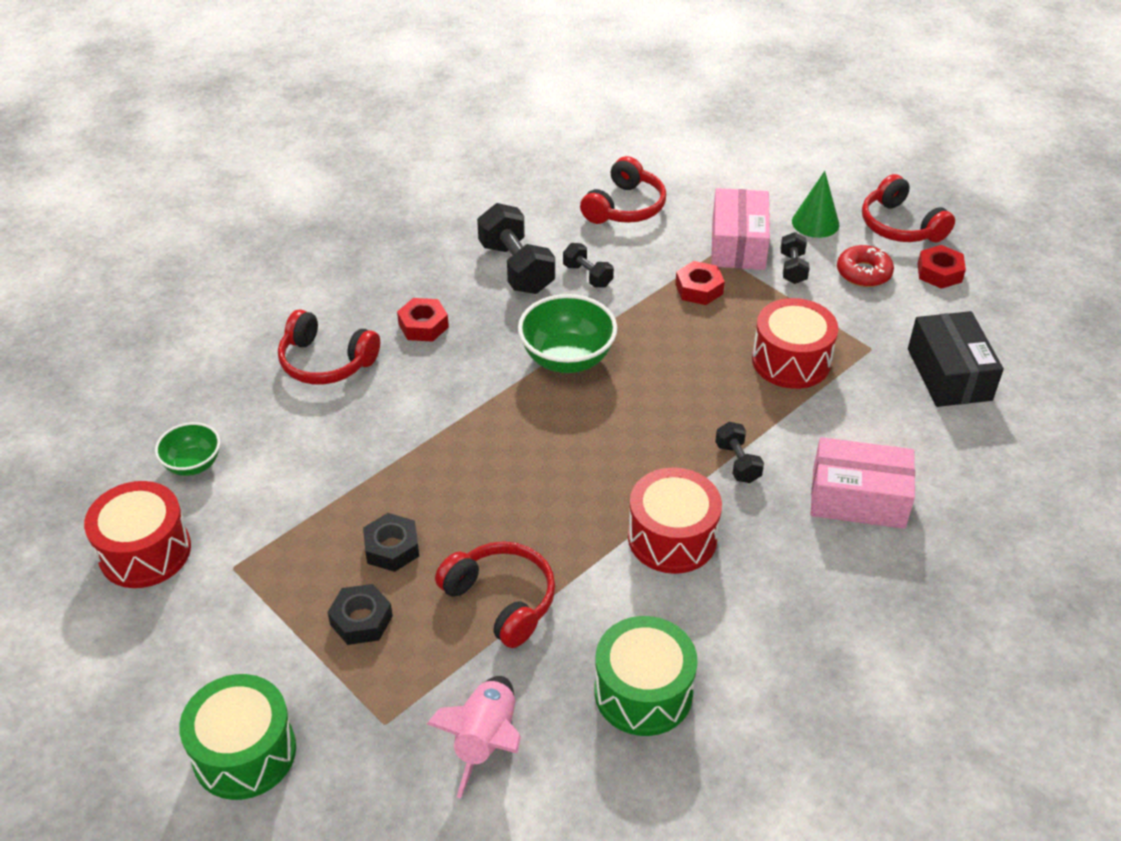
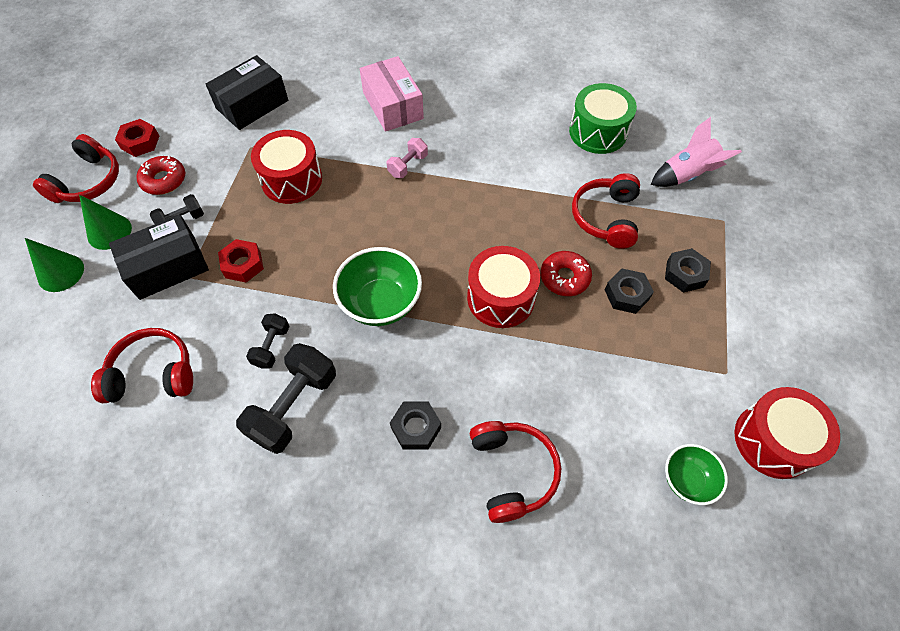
camera: 125 degrees left, 15 degrees up
green drum [179,674,296,800] -> none
red nut [397,298,449,342] -> black nut [390,402,441,450]
red drum [628,467,722,574] -> red drum moved to [467,246,540,328]
pink box [711,188,770,270] -> black box [109,215,209,300]
black dumbbell [715,422,764,483] -> pink dumbbell [387,138,428,178]
none -> green cone [25,238,84,292]
none -> red donut [540,251,592,296]

